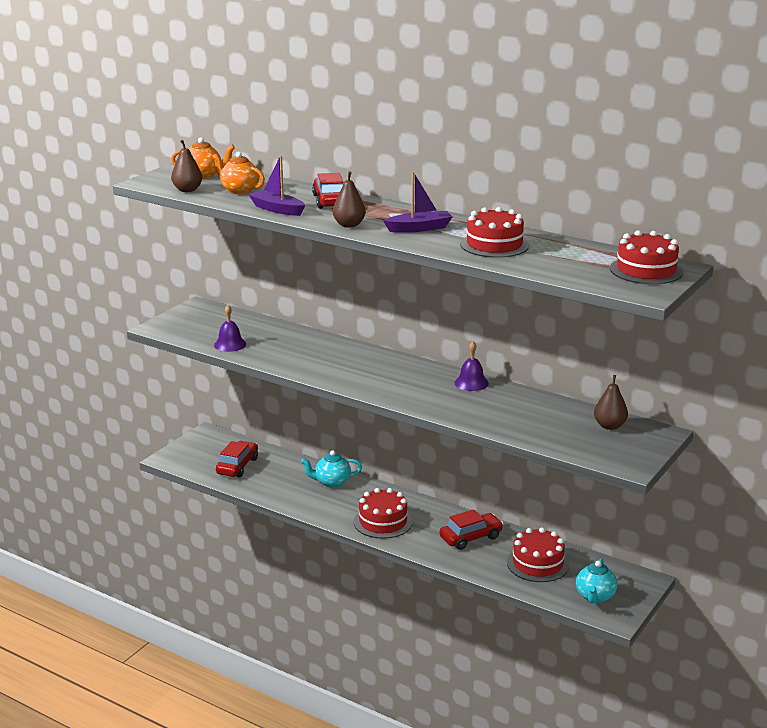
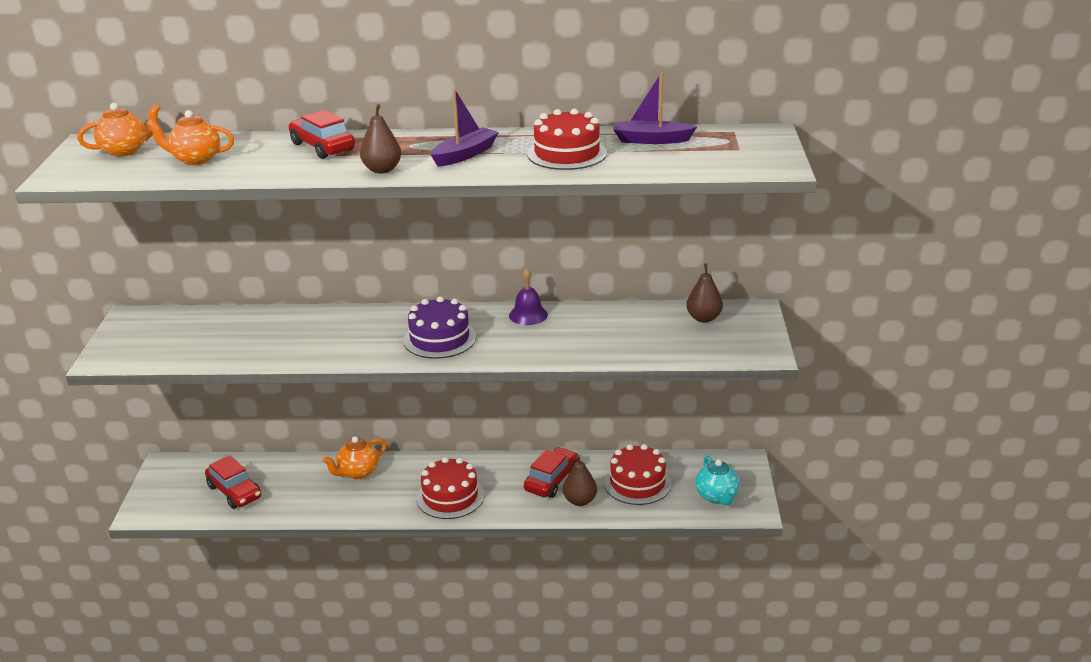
camera: 30 degrees left, 5 degrees up
brown pear [171,140,202,192] -> brown pear moved to [563,455,597,506]
purple bell [214,305,246,352] -> none
red car [216,441,258,477] -> red car turned 150 degrees clockwise [205,455,262,509]
purple boat [248,155,305,216] -> purple boat moved to [613,72,697,144]
turquoise teapot [301,450,362,488] -> orange teapot [323,436,387,479]
red cake [610,230,683,284] -> none
none -> purple cake [403,296,476,359]

